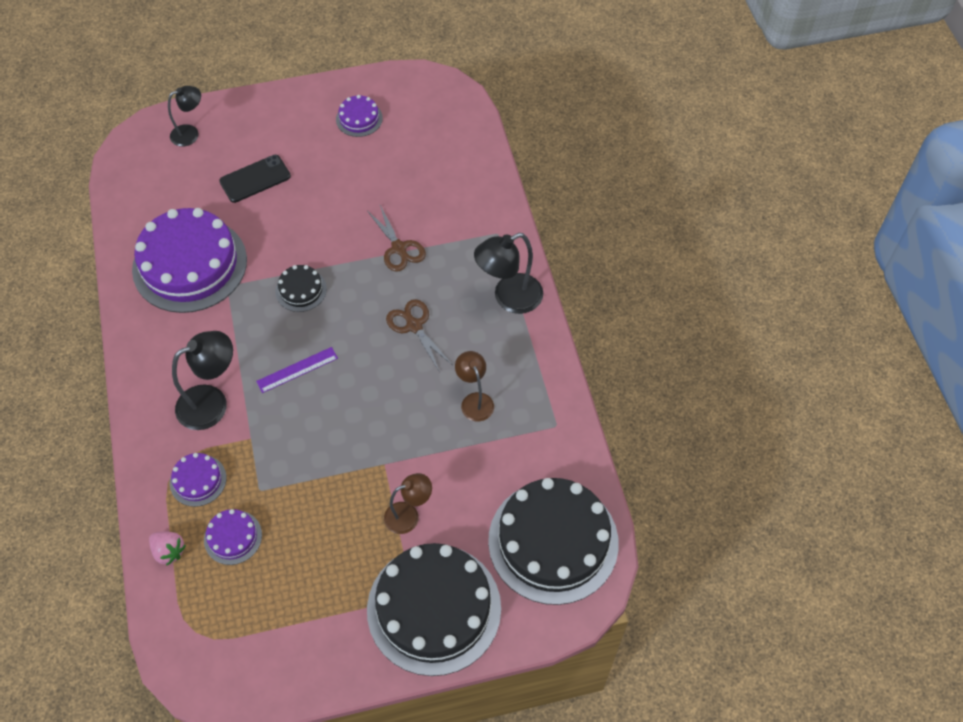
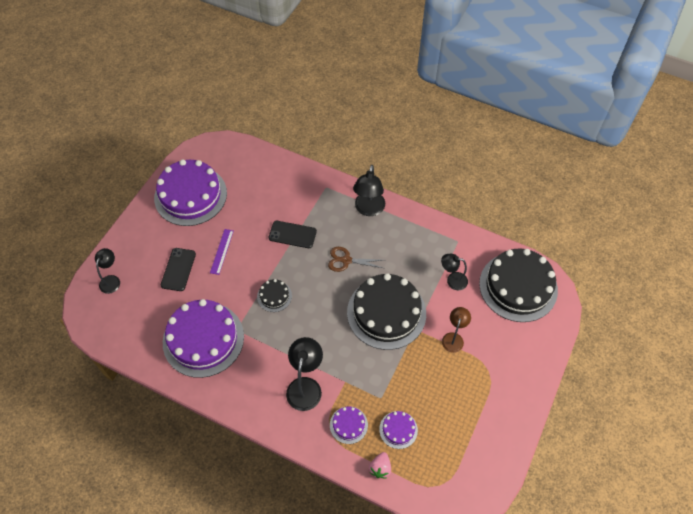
camera: 50 degrees left, 0 degrees up
pink strawberry [149,532,186,566] -> pink strawberry turned 120 degrees clockwise [369,452,391,479]
purple ruler [256,347,338,393] -> purple ruler moved to [210,229,234,275]
purple cake [336,95,383,137] -> purple cake [154,159,227,226], size x2.25
brown scissors [367,205,426,272] -> black phone [269,221,317,248]
black cake [367,543,501,676] -> black cake moved to [347,273,426,350]
brown lamp [455,351,494,422] -> none
none -> black lamp [441,254,468,290]

